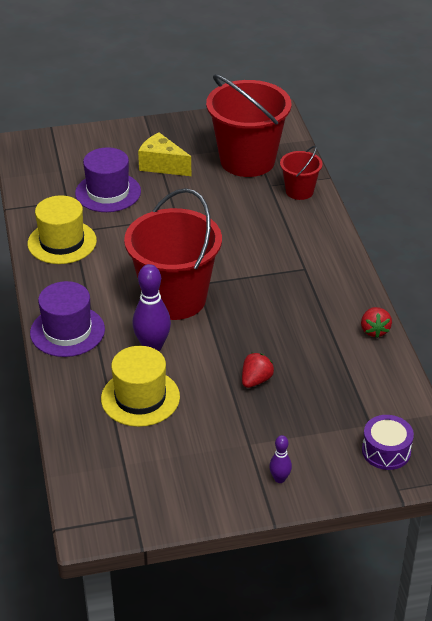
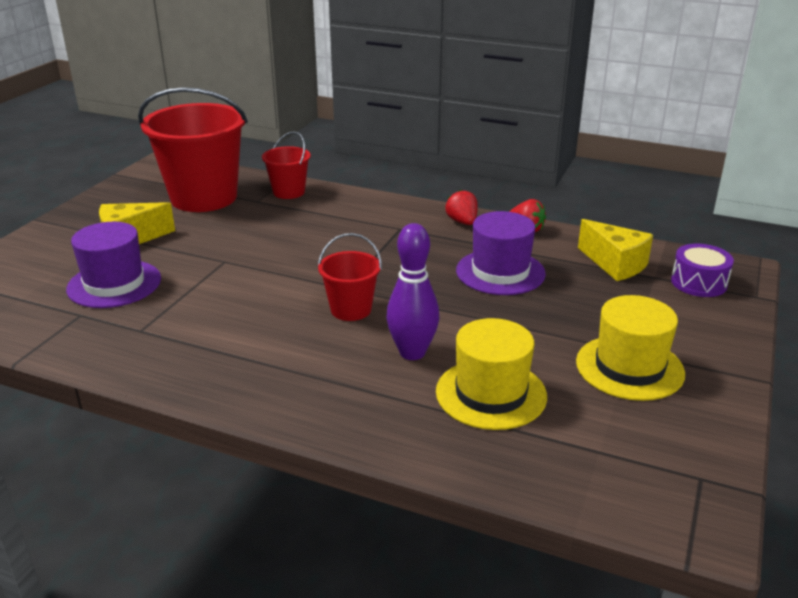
camera: 55 degrees left, 10 degrees down
yellow hat [28,195,97,264] -> yellow hat moved to [576,295,685,401]
purple hat [30,281,105,357] -> purple hat moved to [456,211,546,295]
red bucket [124,188,222,320] -> red bucket [318,233,382,321], size x0.49
red strawberry [242,353,274,388] -> red strawberry moved to [446,190,478,225]
purple bowling pin [269,435,292,483] -> none
none -> yellow cheese [578,219,653,281]

